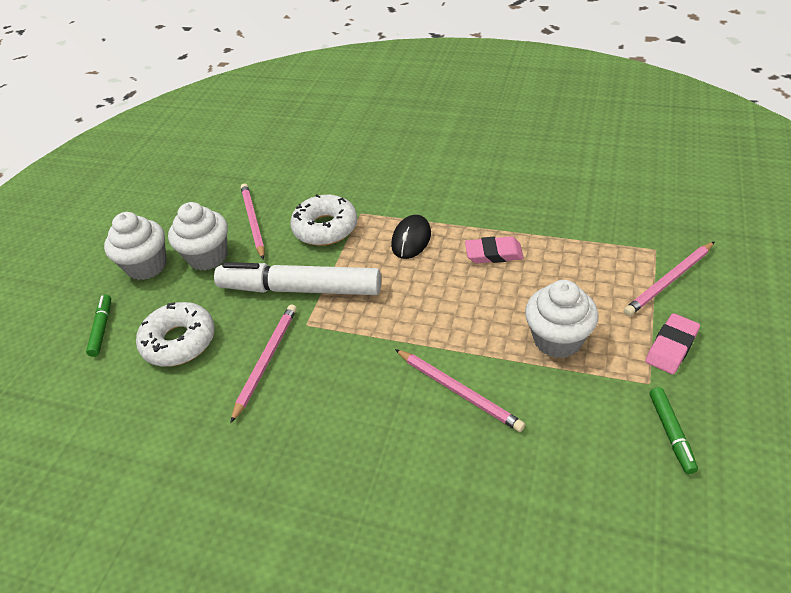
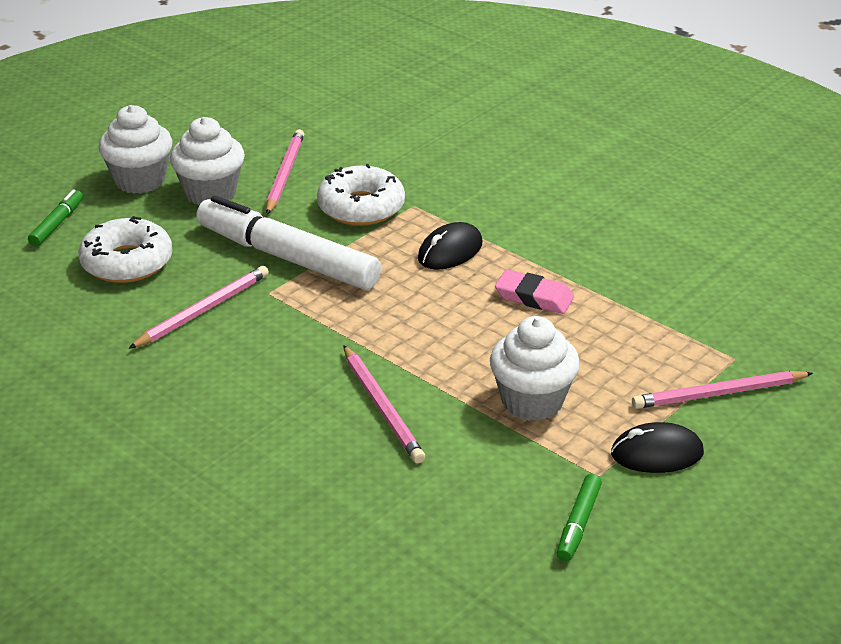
camera: 20 degrees right, 10 degrees down
pink eraser [645,313,700,374] -> black mouse [611,422,704,473]

